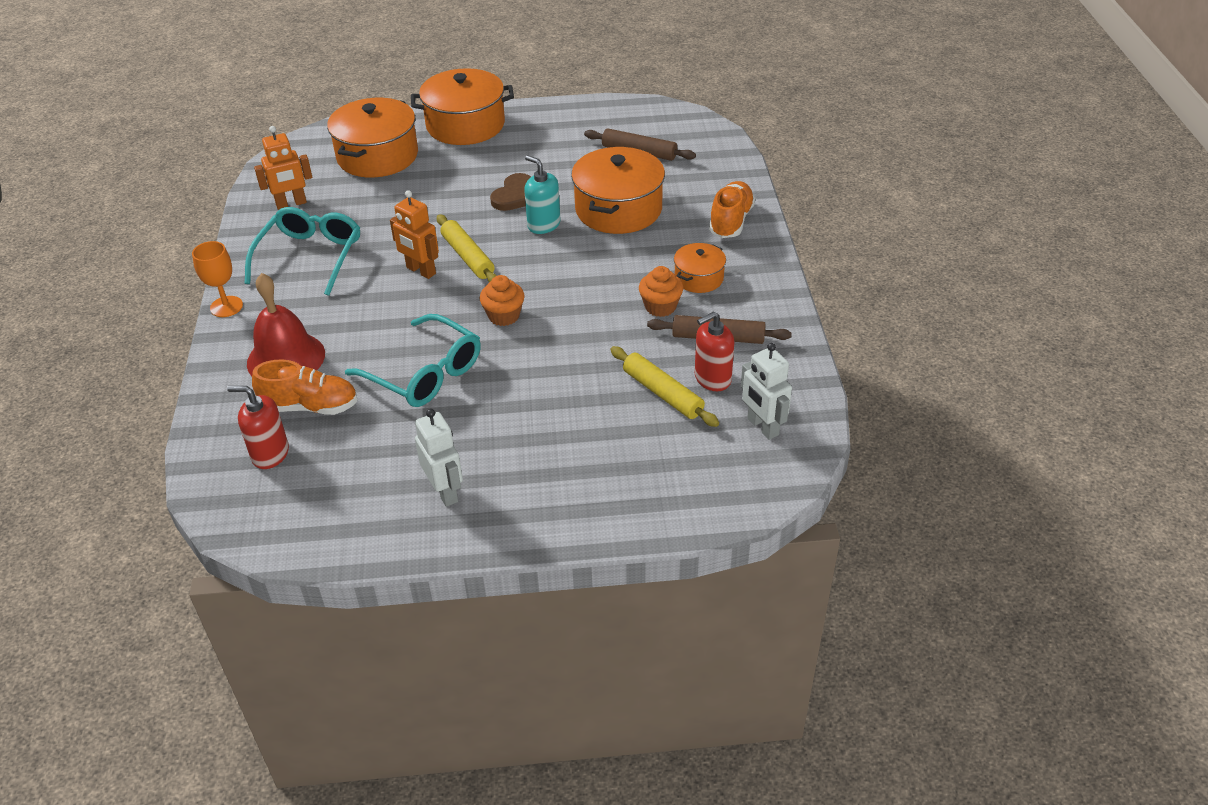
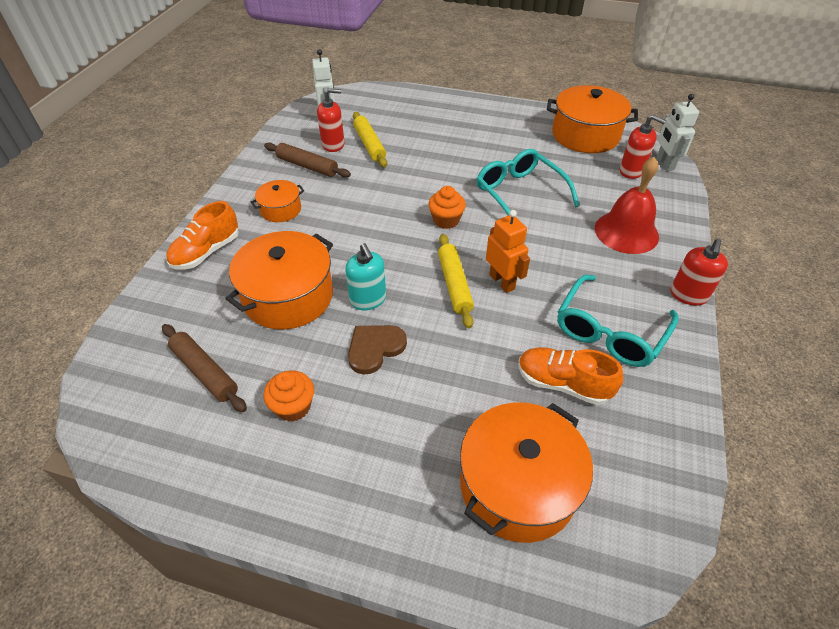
camera: 160 degrees left, 5 degrees up
orange goblet [192,241,243,317] -> red soap dispenser [670,239,728,306]
orange shoe [252,359,357,415] -> orange shoe moved to [518,347,623,405]
orange robot [254,126,312,210] -> none
orange pot [411,68,514,145] -> orange pot moved to [547,85,638,153]
white robot [415,409,463,507] -> white robot moved to [657,94,699,171]
orange cupcake [639,266,683,317] -> orange cupcake moved to [263,370,314,422]

